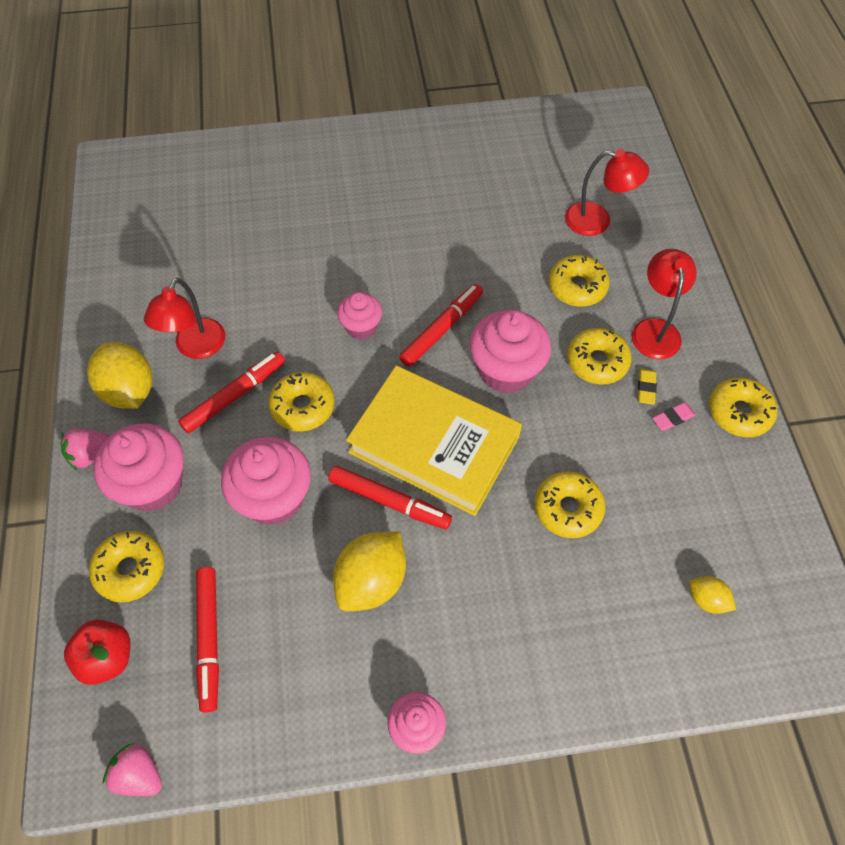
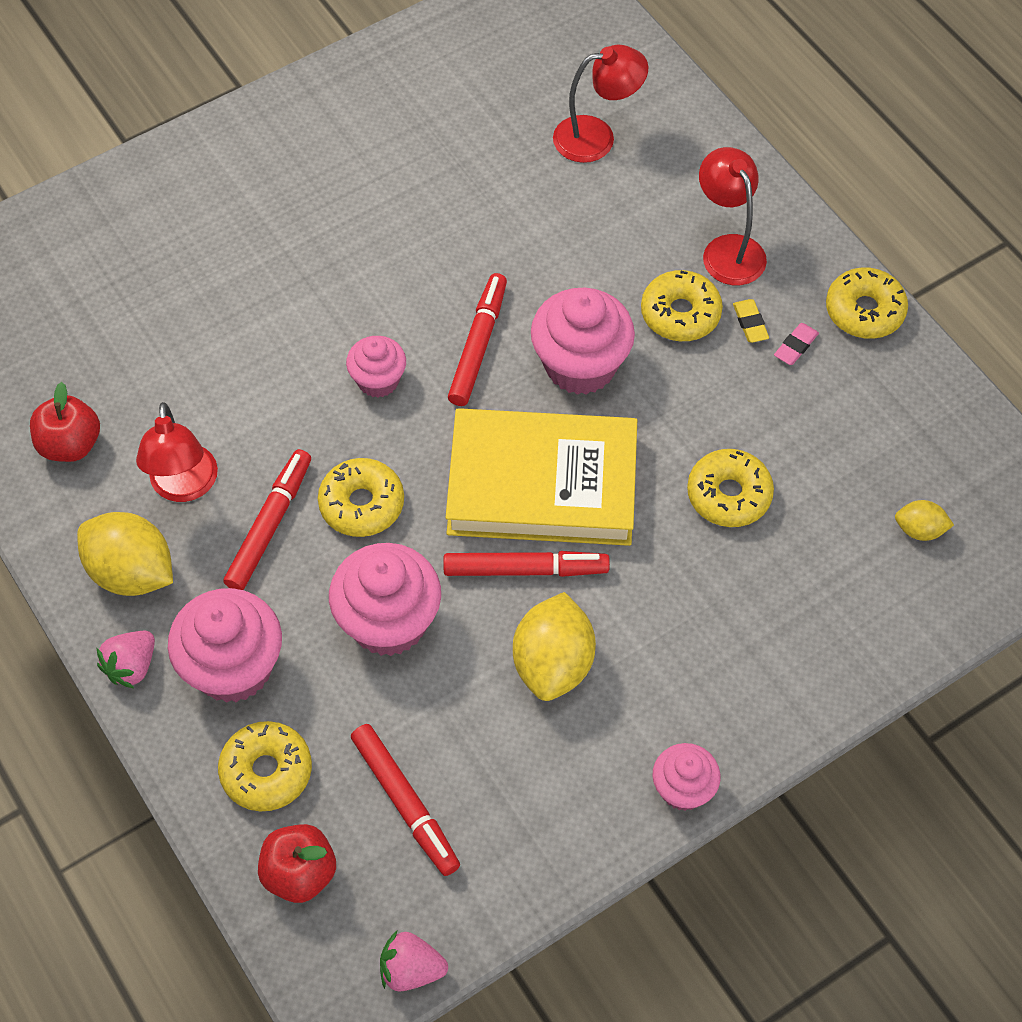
camera: 25 degrees left, 0 degrees up
yellow donut [549,255,610,307] -> none
none -> red apple [30,382,100,462]

